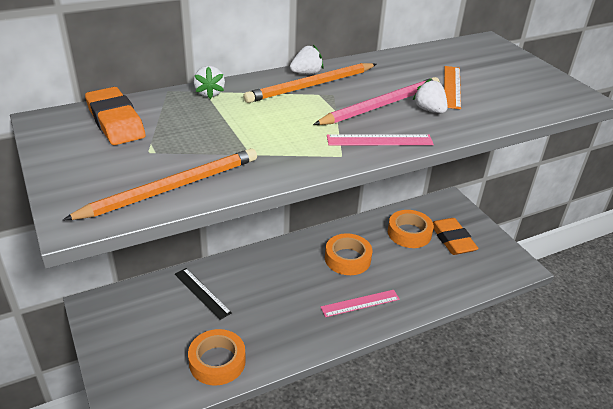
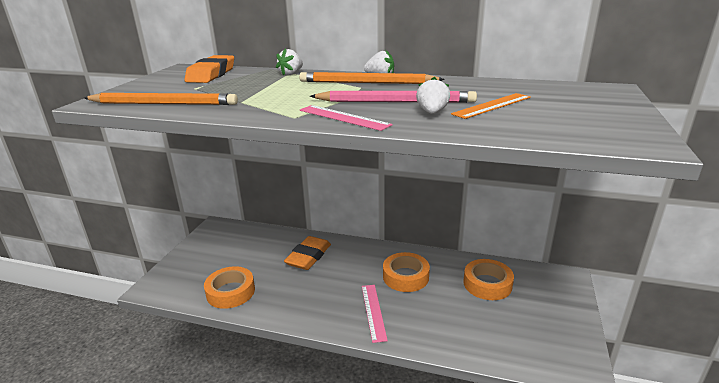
camera: 45 degrees right, 10 degrees down
black ruler [175,268,232,320] -> none
pink ruler [321,290,400,317] -> pink ruler turned 60 degrees clockwise [362,285,388,343]
orange eraser [433,218,479,255] -> orange eraser moved to [284,236,331,270]

